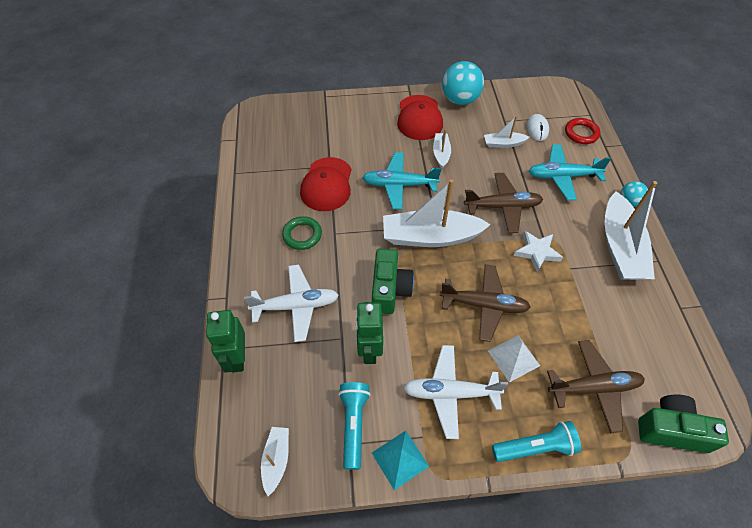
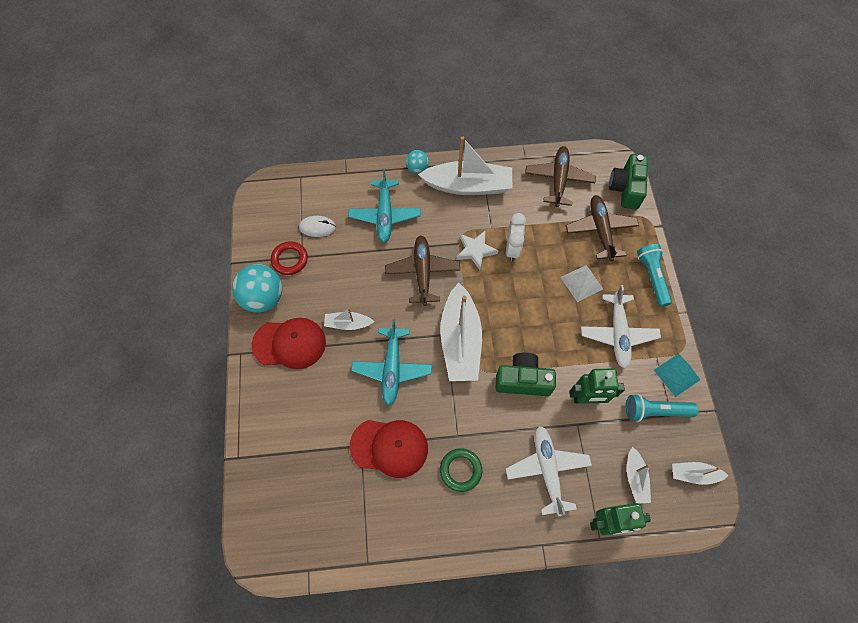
camera: 90 degrees left, 10 degrees up
brown plane [440,264,531,342] -> brown plane moved to [525,146,596,207]
white boat [484,116,529,148] -> white boat moved to [627,447,651,504]
red ring [565,118,601,144] -> red ring moved to [271,241,308,275]
none -> white clock [506,213,526,262]

